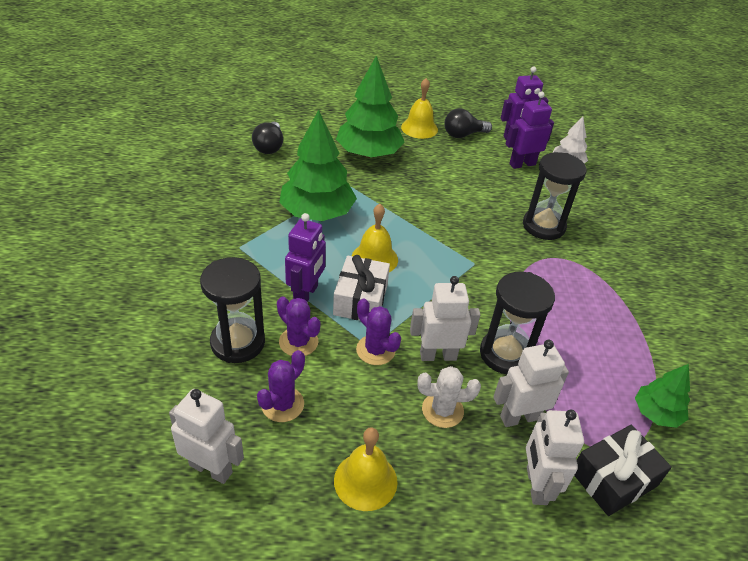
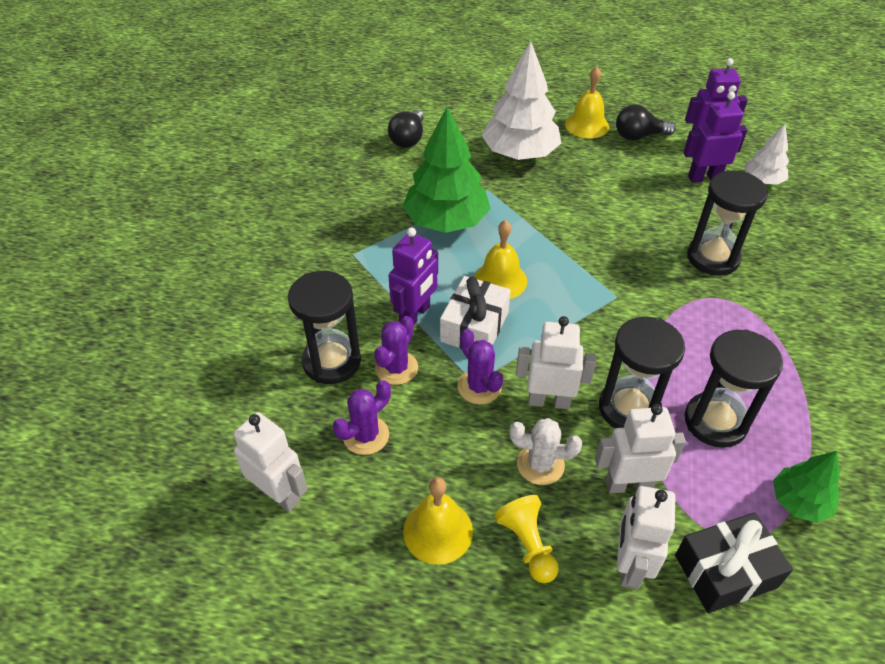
camera: 15 degrees right, 5 degrees up
purple cactus [277,297,321,356] -> purple cactus turned 60 degrees clockwise [374,316,418,385]
green tree [336,56,405,158] -> white tree [481,41,561,160]
none -> yellow pawn [494,495,559,583]
none -> black hourglass [685,329,783,448]

